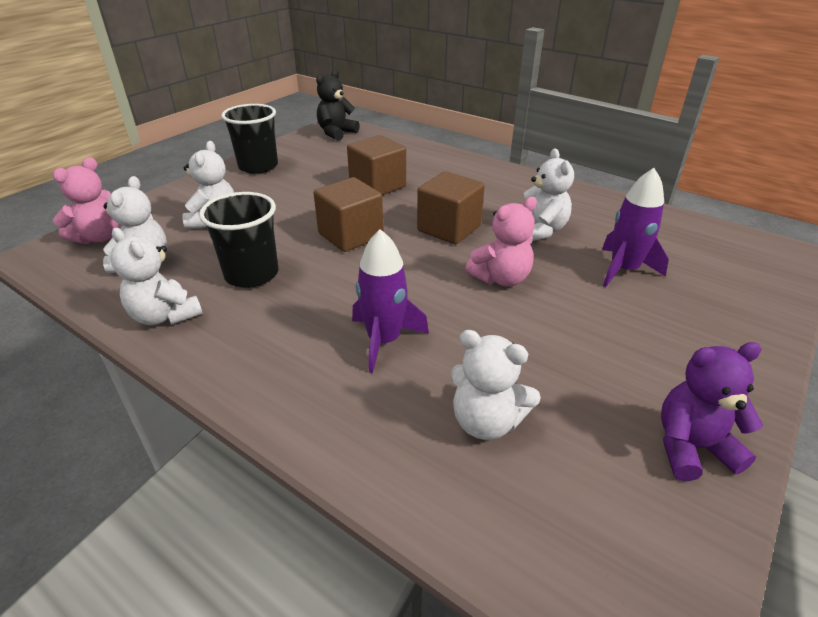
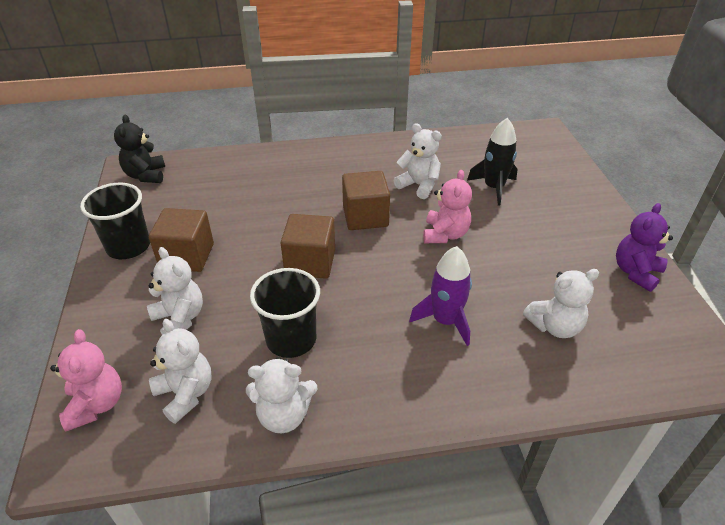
camera: 45 degrees left, 5 degrees up
brown cube [347,135,406,195] -> brown cube moved to [149,208,214,272]
purple rocket [602,168,669,287] -> black rocket [467,118,517,206]

